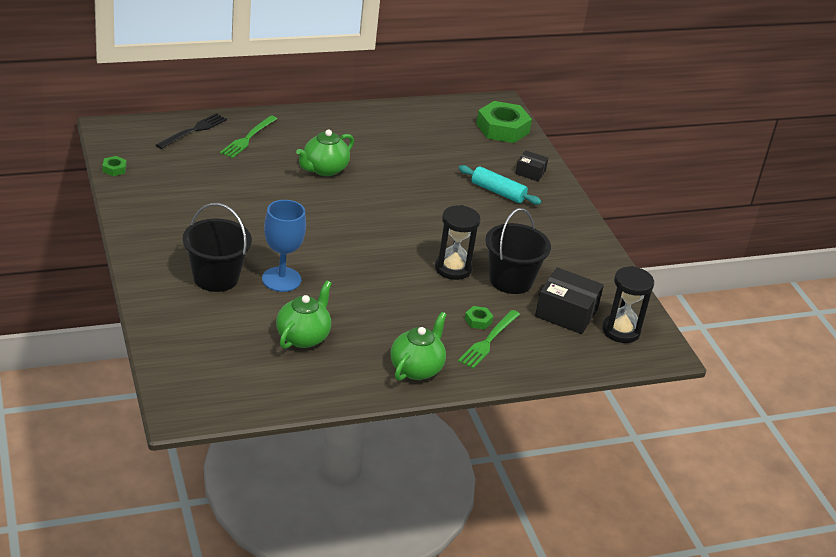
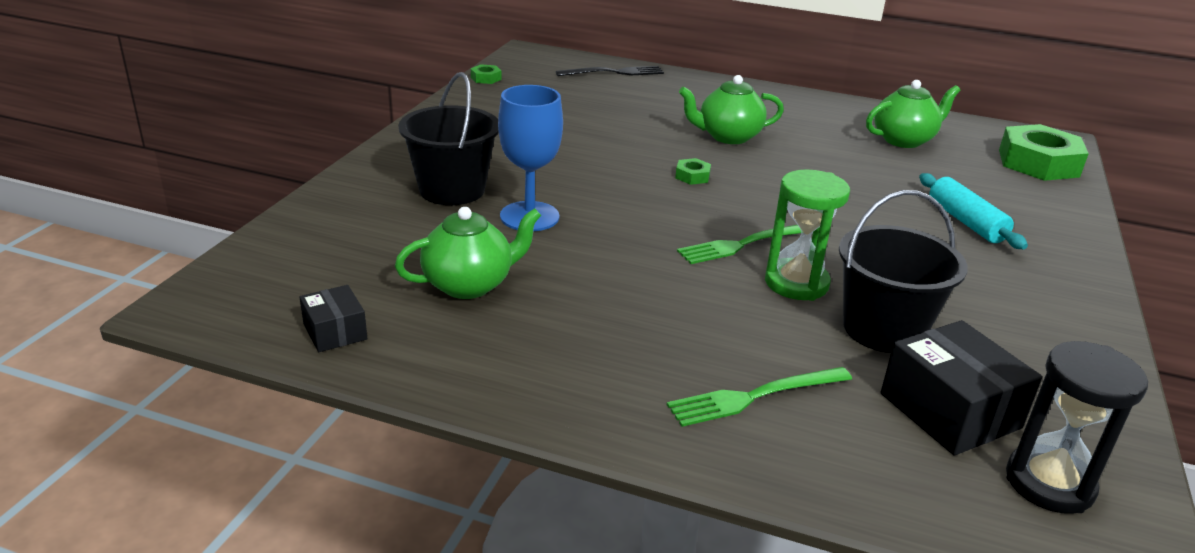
camera: 40 degrees right, 5 degrees down
green fork [220,116,277,158] -> green fork moved to [677,225,801,264]
green teapot [391,312,447,381] -> green teapot moved to [866,80,961,148]
black hourglass [435,205,481,280] -> green hourglass [765,169,850,301]
green nut [465,306,493,329] -> green nut moved to [675,158,711,185]
black box [515,150,548,181] -> black box moved to [300,285,367,352]

